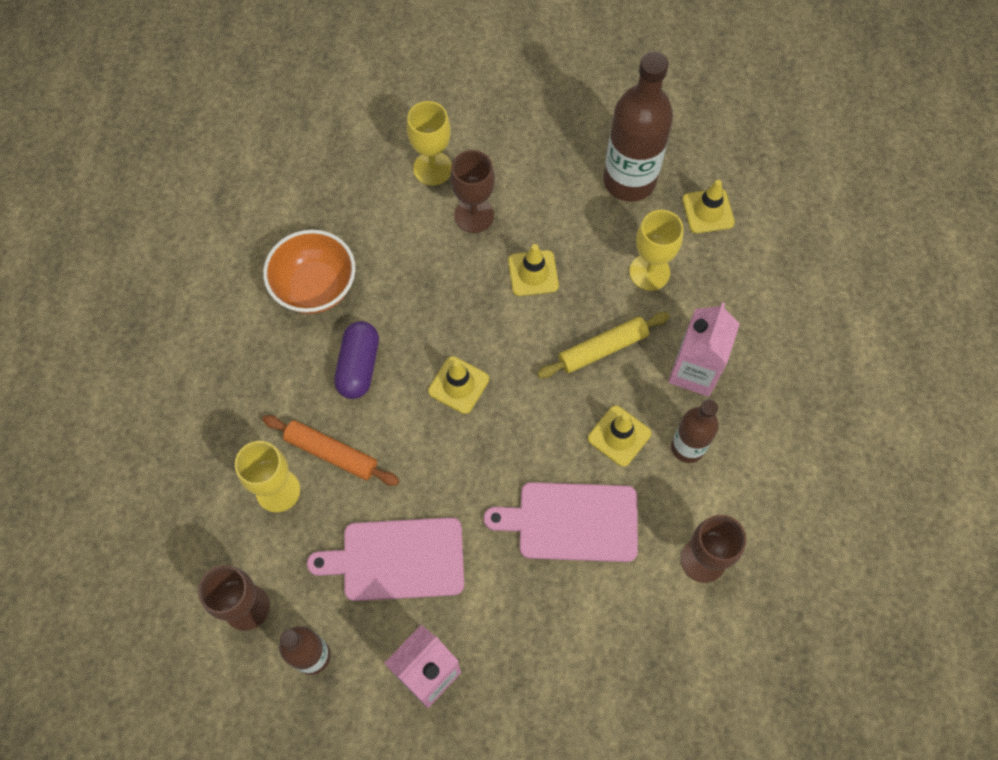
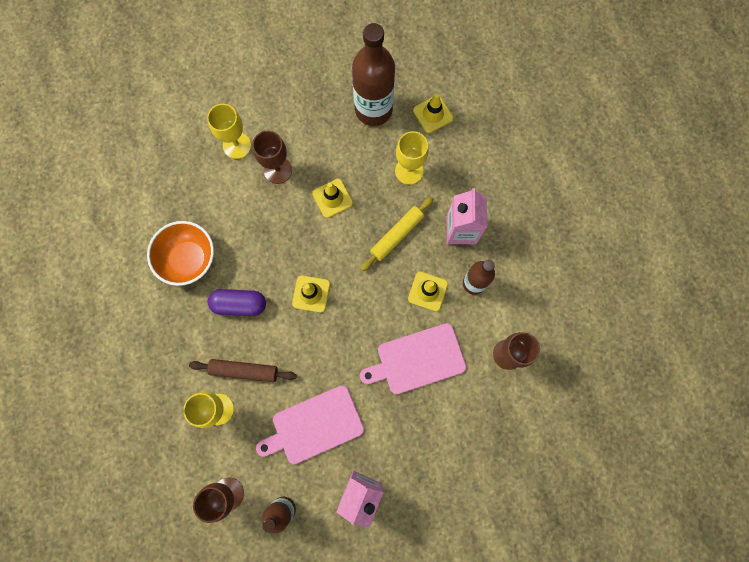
camera: 20 degrees left, 10 degrees up
orange rolling pin [262,415,399,486] -> brown rolling pin [189,359,297,382]
purple capsule [334,321,379,399] -> purple capsule turned 75 degrees counterclockwise [208,289,266,316]

